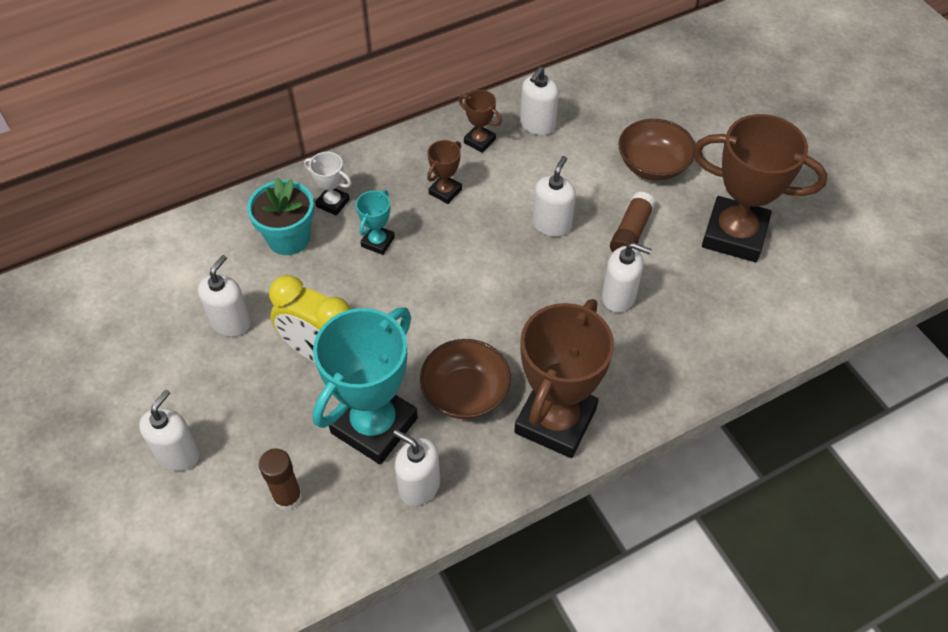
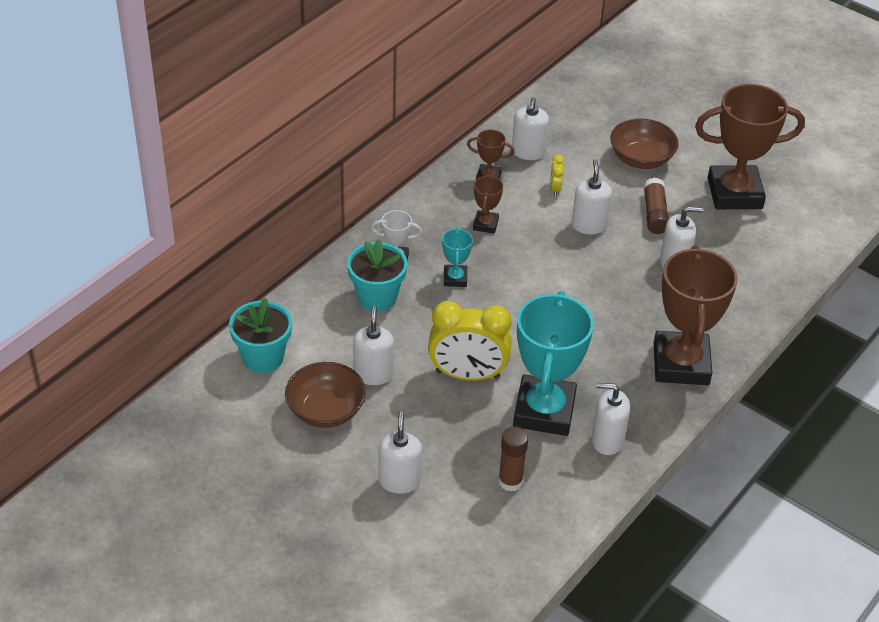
camera: 25 degrees left, 10 degrees down
brown bowl [420,339,511,419] -> brown bowl moved to [285,362,366,428]
none -> turquoise flower pot [229,297,292,373]
none -> yellow clock [550,155,564,196]

